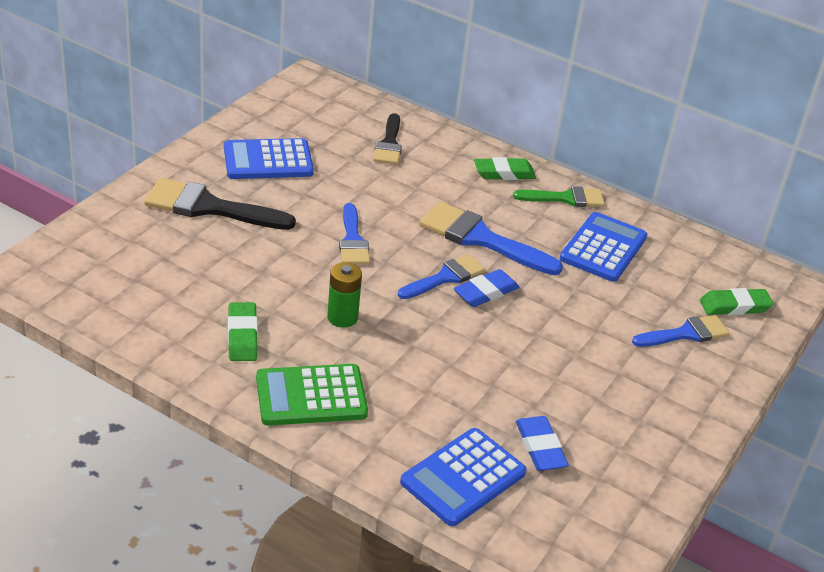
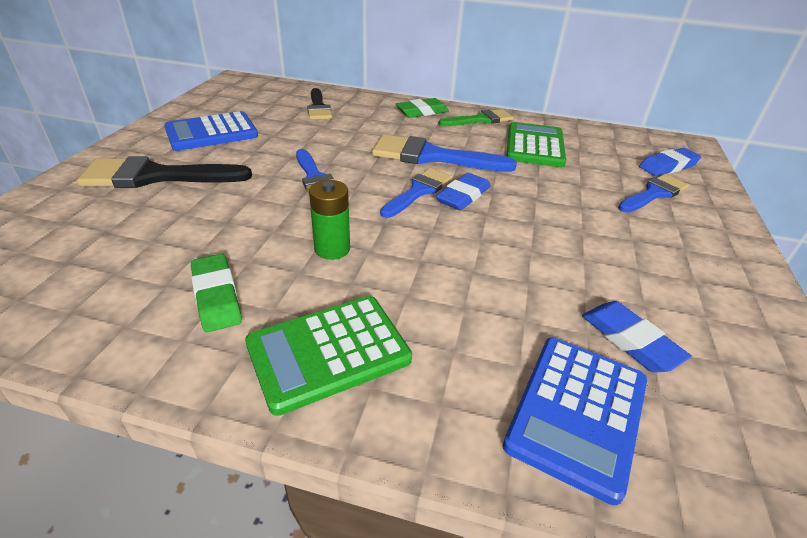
camera: 15 degrees left, 0 degrees up
blue calculator [560,212,647,282] -> green calculator [506,122,566,167]
green eraser [700,288,774,315] -> blue eraser [639,148,701,176]

